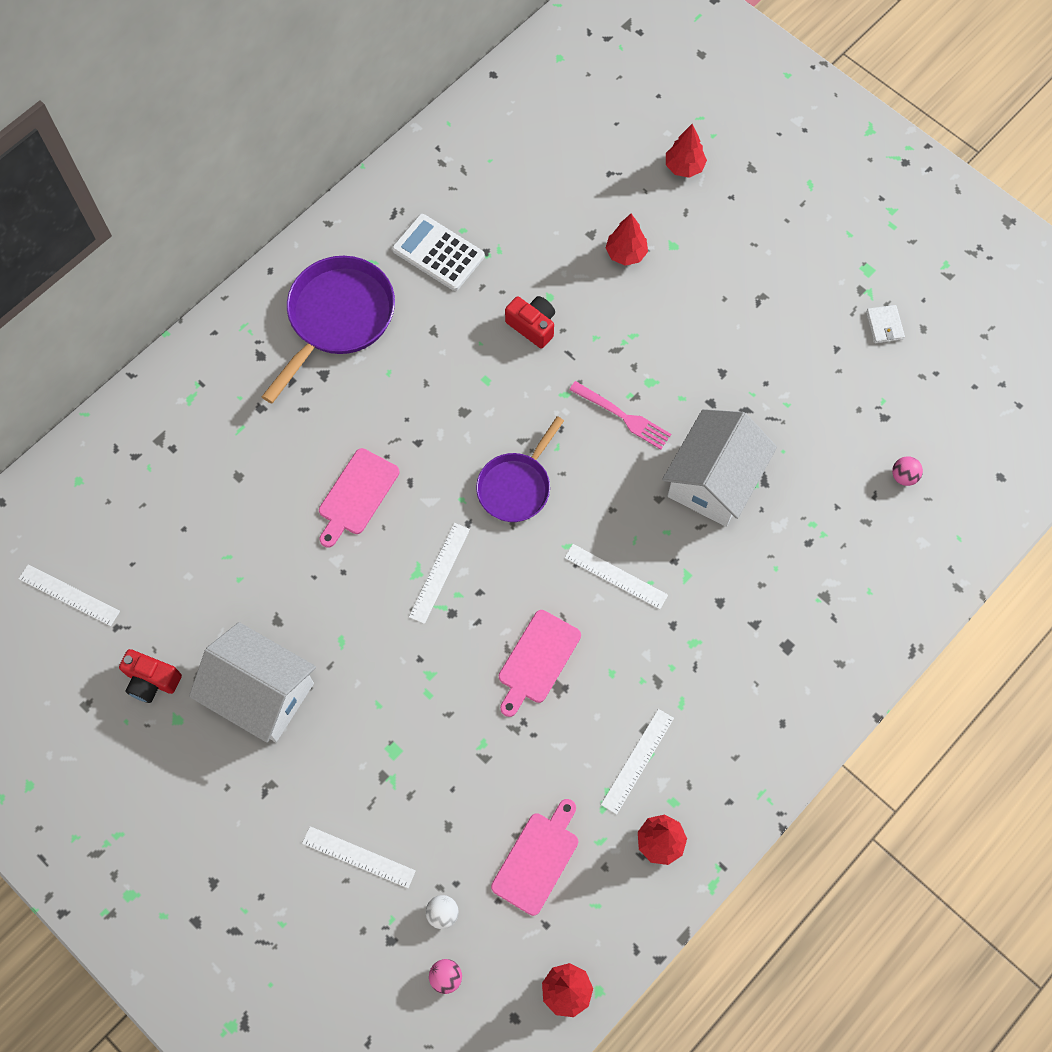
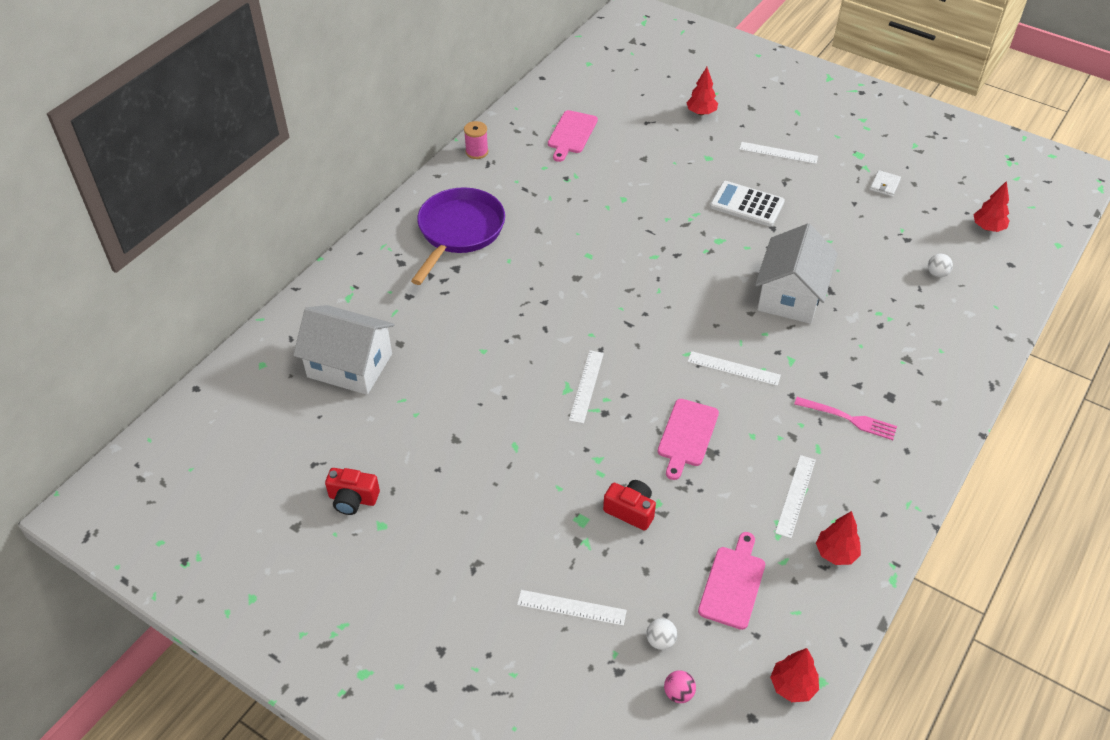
camera: 10 degrees left, 20 degrees down
white ruler [18,564,120,626] -> white ruler moved to [739,142,818,164]
white house [189,622,316,743] -> white house moved to [293,305,394,395]
pink cutting board [319,448,400,548] -> pink cutting board moved to [548,110,598,162]
white calculator [392,214,485,291] -> white calculator moved to [710,181,785,226]
purple pan [476,416,564,522] -> none
red camera [505,296,555,348] -> red camera moved to [603,480,656,531]
pink fork [569,381,671,450] -> pink fork moved to [794,397,897,440]
red tree [606,214,648,266] -> red tree moved to [973,181,1009,232]
white wallet [866,305,905,343] -> white wallet turned 45 degrees clockwise [870,170,901,197]
pink ball [892,456,923,486] -> white ball [928,254,953,277]
none -> pink spool [464,121,488,159]

